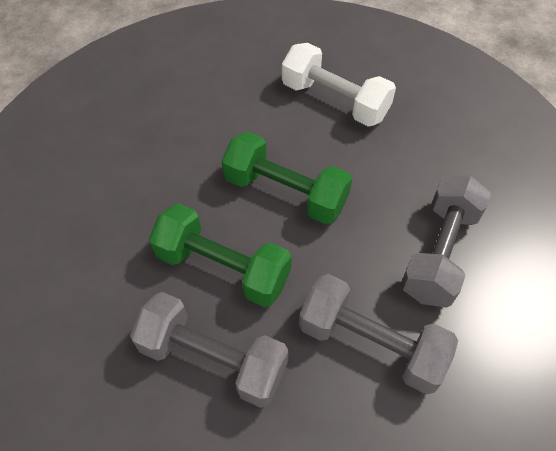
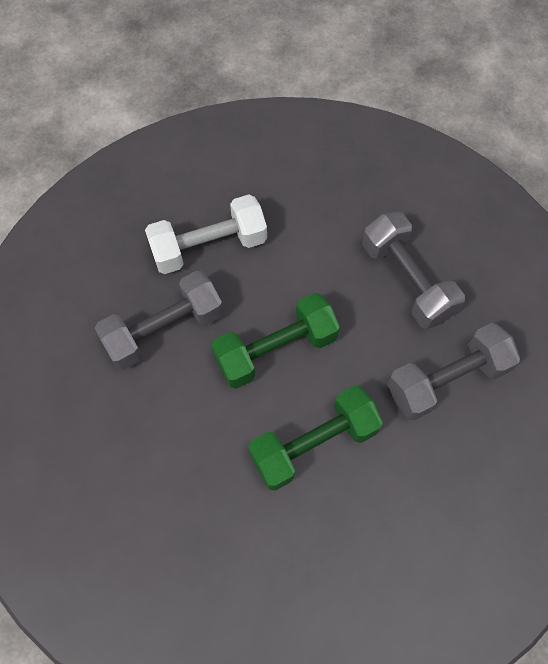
camera: 55 degrees left, 10 degrees up
grey dumbbell [130,292,289,408] -> grey dumbbell moved to [95,270,223,370]

